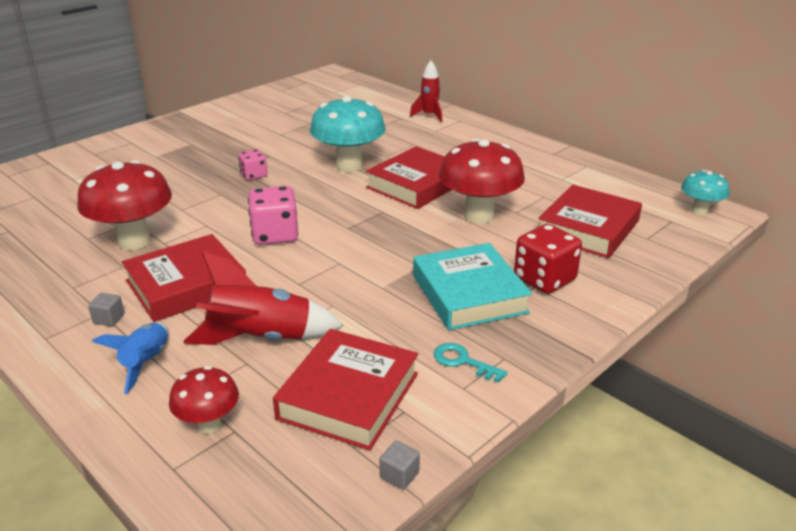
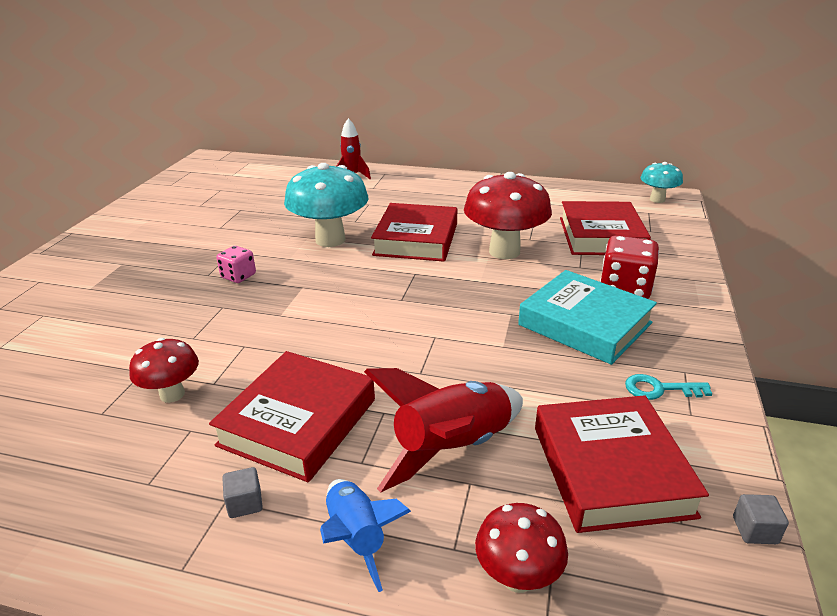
camera: 30 degrees left, 0 degrees up
red mushroom [77,160,172,250] -> red mushroom [129,338,199,403], size x0.55
pink dice [248,186,298,245] -> none

